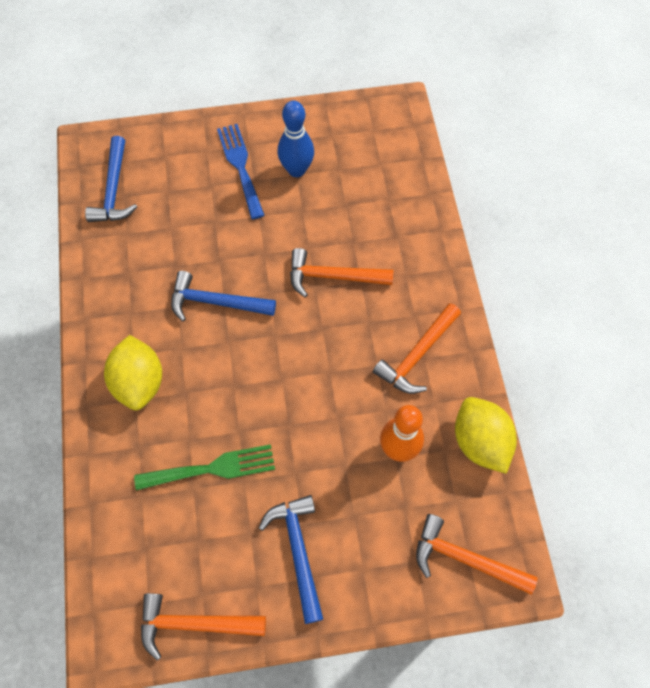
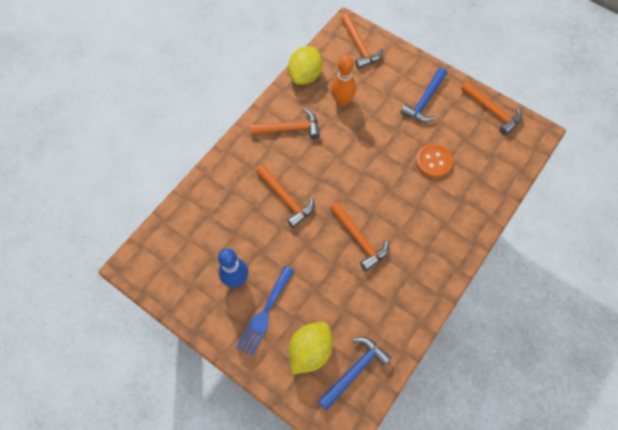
camera: 135 degrees left, 0 degrees up
yellow lemon [104,335,162,410] -> yellow lemon moved to [288,322,333,374]
green fork [134,444,275,491] -> orange button [416,144,453,178]
blue hammer [171,271,276,322] -> orange hammer [330,202,389,271]

